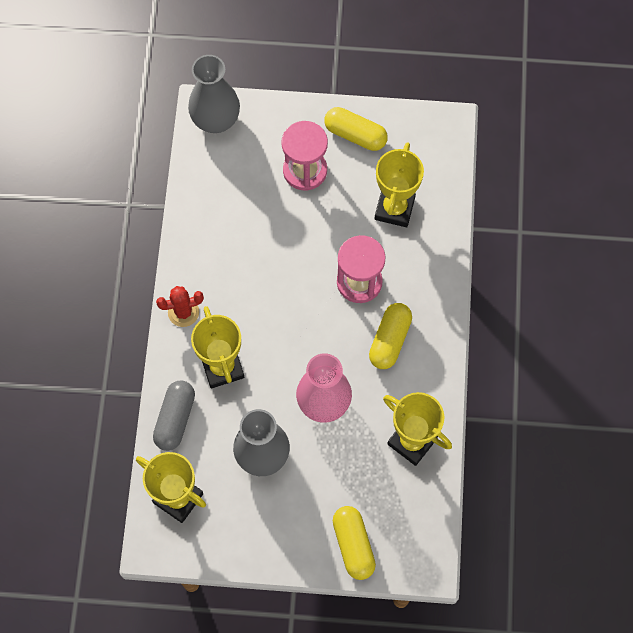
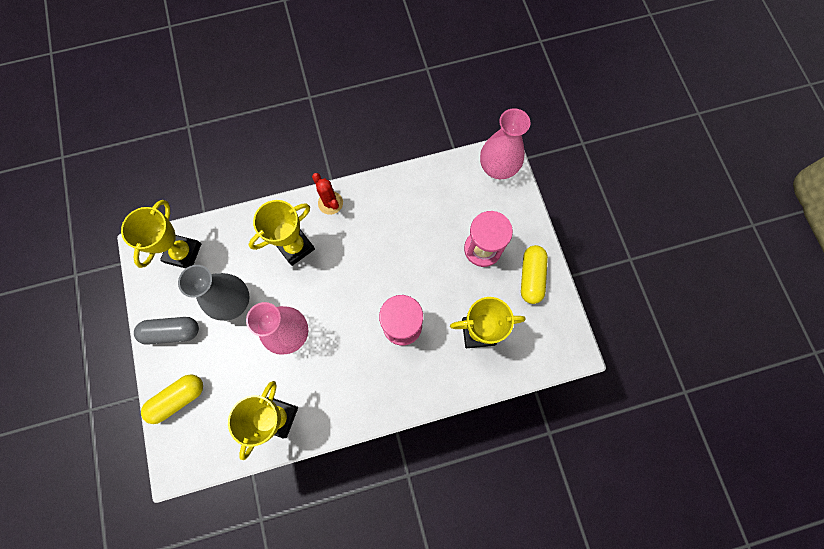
camera: 70 degrees right, 5 degrees up
grey capsule [153,381,195,451] -> grey capsule moved to [134,317,199,345]
grey vase [188,55,240,133] -> pink vase [480,108,530,179]
yellow capsule [369,303,412,369] -> none

